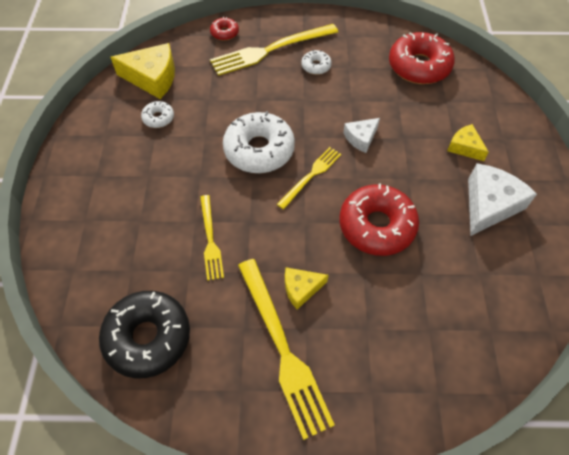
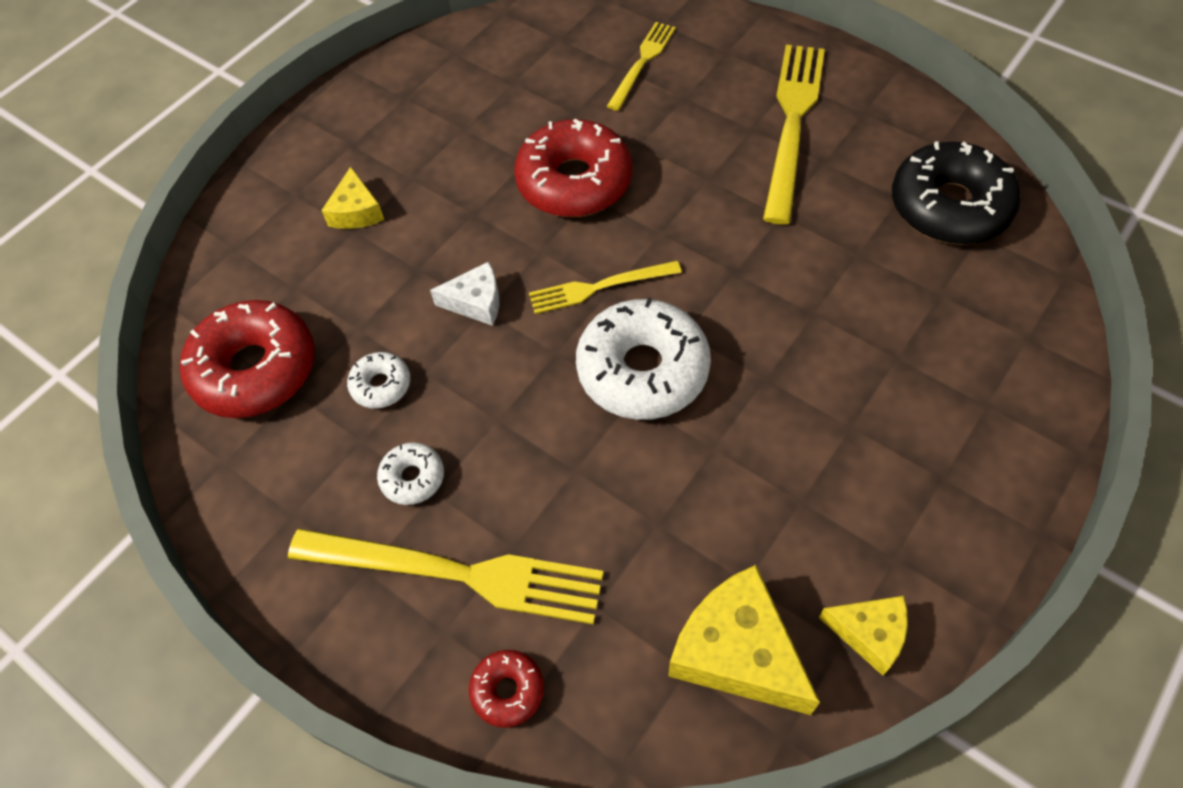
camera: 140 degrees left, 0 degrees up
white donut [141,101,174,128] -> white donut moved to [347,352,410,409]
yellow fork [200,195,224,281] -> yellow fork moved to [607,22,676,111]
yellow cheese [285,267,329,309] -> yellow cheese moved to [819,596,908,676]
white cheese [468,163,537,236] -> none

